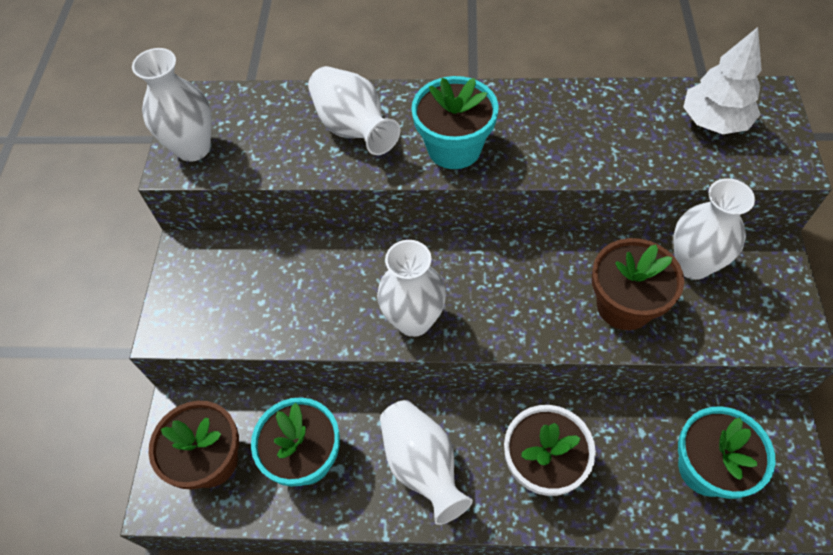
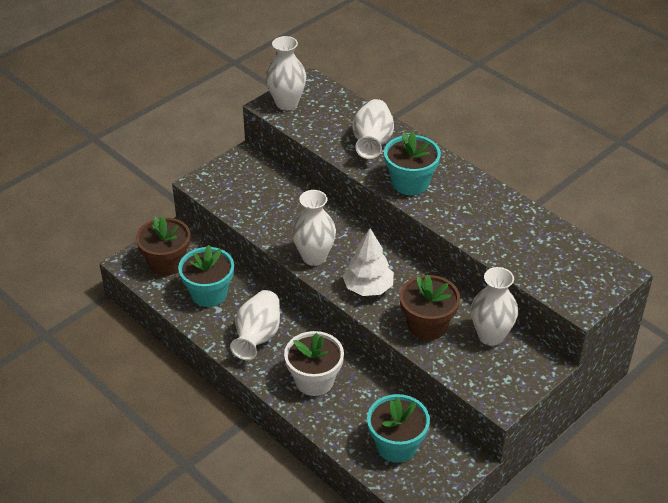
camera: 40 degrees right, 15 degrees down
white tree [683,27,762,134] -> white tree moved to [342,228,394,296]

